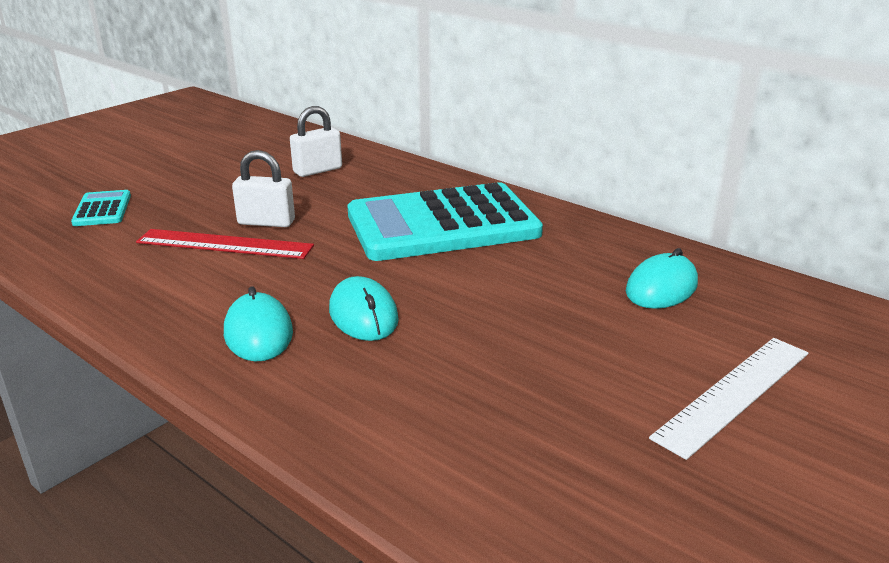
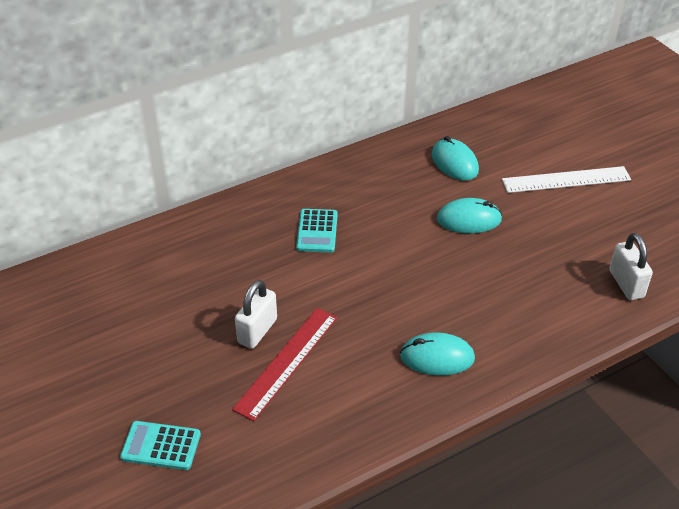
camera: 70 degrees left, 15 degrees up
white padlock [290,106,342,177] -> white padlock moved to [609,233,653,300]
turquoise mouse [329,276,399,341] -> turquoise mouse moved to [437,198,502,234]
turquoise calculator [348,182,543,261] -> turquoise calculator [296,209,338,253], size x0.42
white ruler [649,338,808,460] -> white ruler turned 75 degrees counterclockwise [502,166,631,193]

